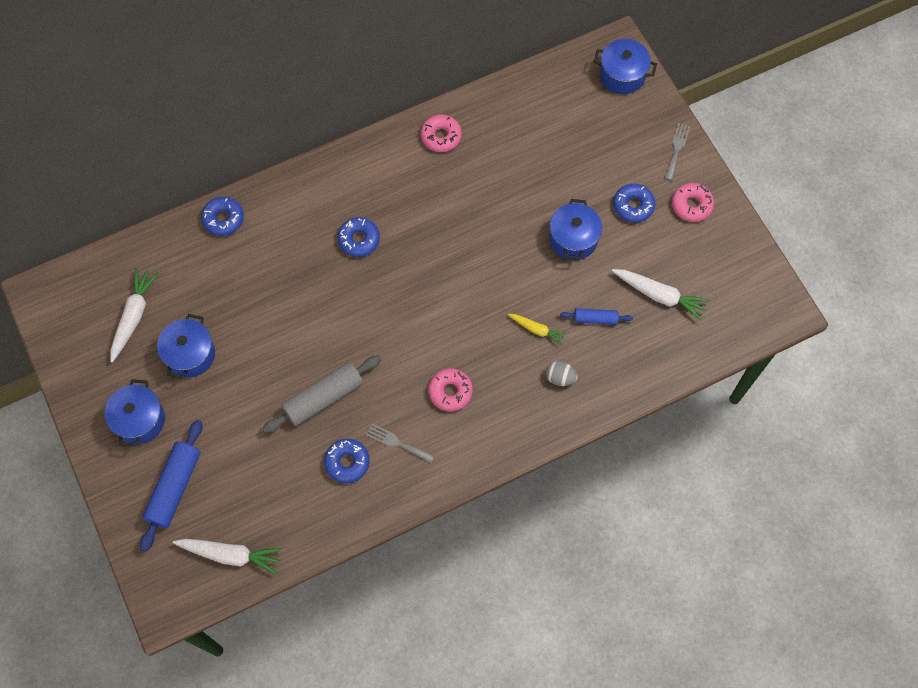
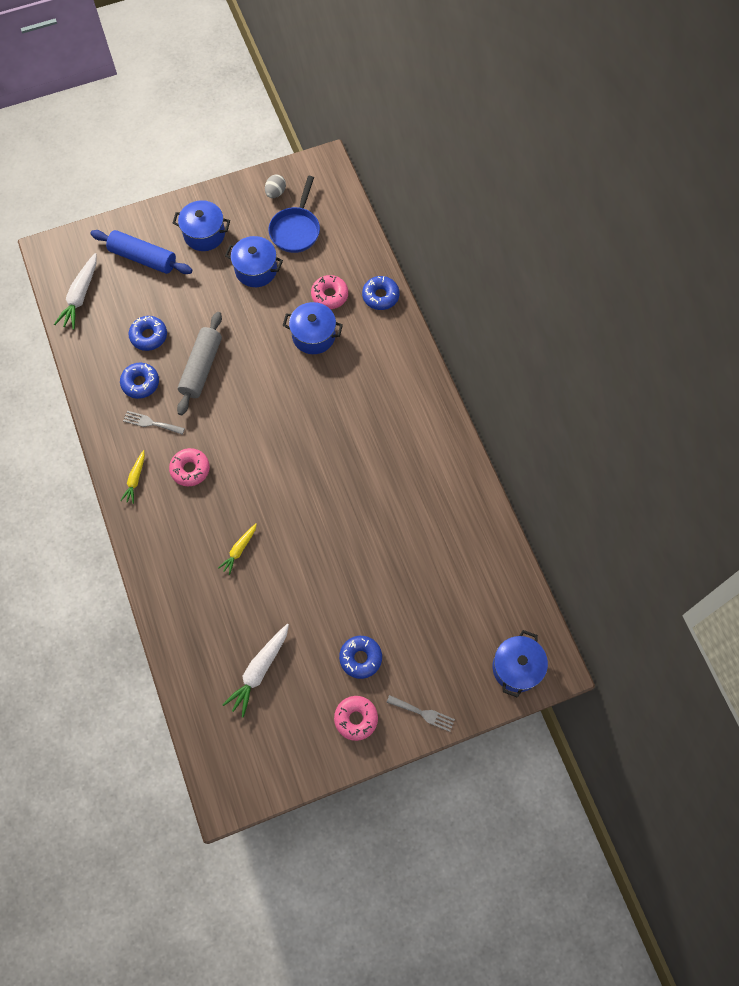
camera: 95 degrees right, 0 degrees up
white carrot [110,267,159,363] -> blue pan [269,176,320,253]
grey rolling pin [262,355,381,433] -> grey rolling pin turned 45 degrees clockwise [177,312,222,415]
blue donut [337,217,380,257] -> blue donut moved to [129,316,167,351]
grey fork [366,423,434,463] -> grey fork turned 105 degrees counterclockwise [123,411,185,435]
pink donut [421,114,462,152] -> pink donut moved to [311,275,348,309]
grey egg [546,361,578,386] -> grey egg moved to [265,174,286,198]
blue pot [549,199,602,260] -> blue pot moved to [283,302,343,354]
blue rolling pin [560,308,633,325] -> none
none -> yellow carrot [120,450,145,504]

